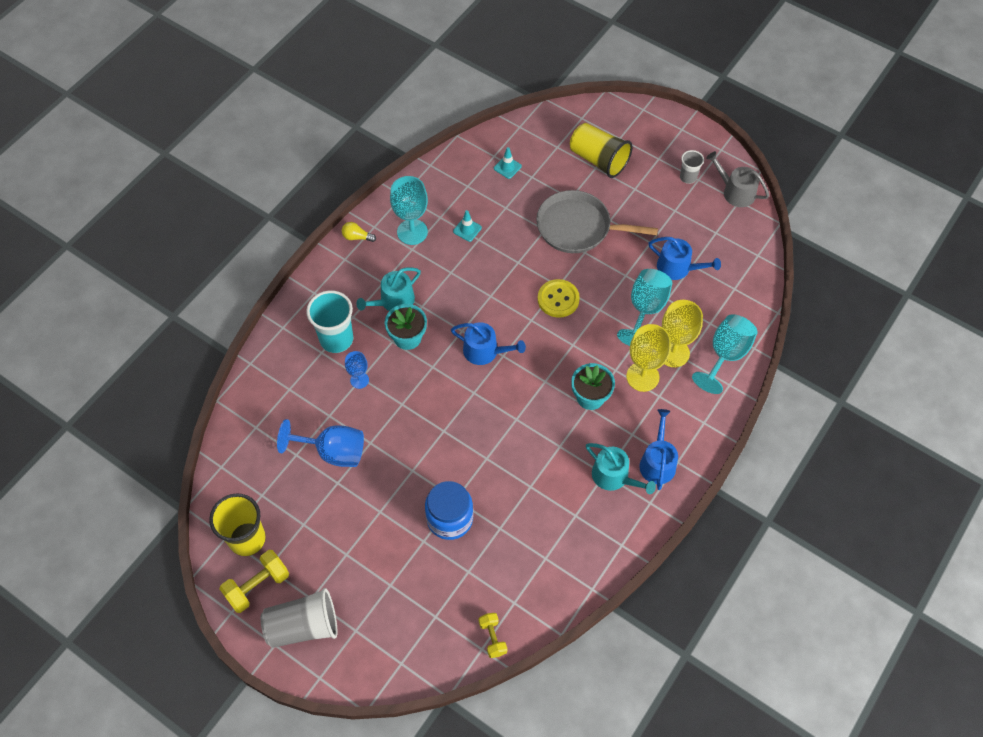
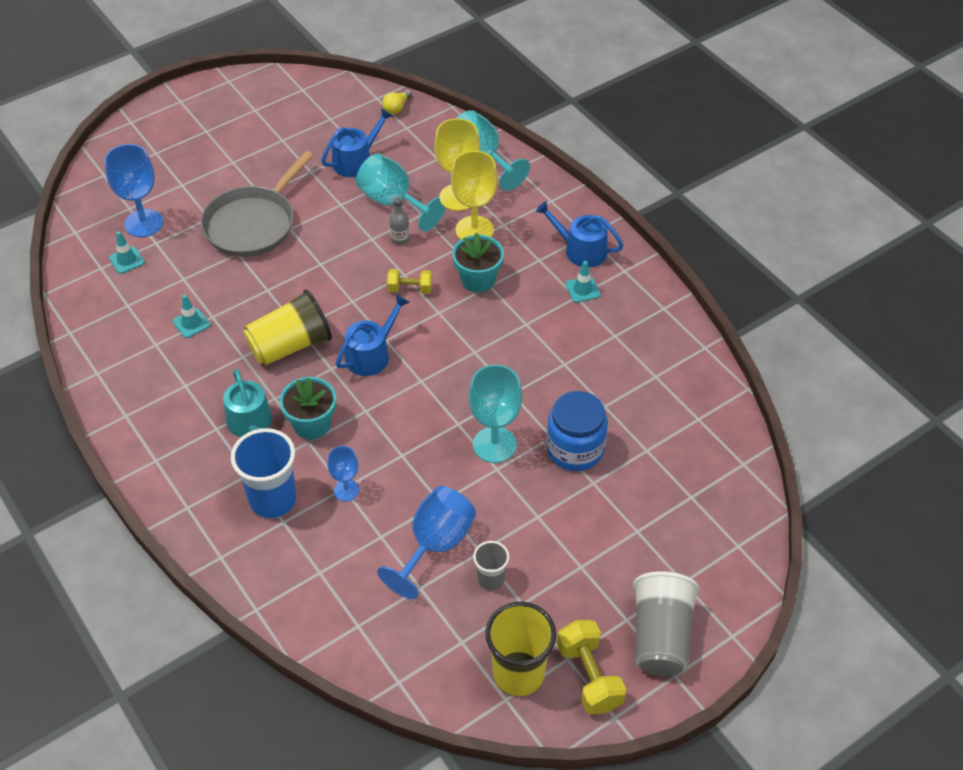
camera: 70 degrees left, 10 degrees down
turquoise cup [306,290,353,353] -> blue cup [231,428,297,518]
yellow light bulb [342,222,376,242] -> yellow light bulb moved to [382,90,412,114]
turquoise goblet [390,176,428,245] -> turquoise goblet moved to [469,365,522,463]
yellow dumbbell [479,613,507,658] -> yellow dumbbell moved to [387,269,432,294]
yellow button [538,279,580,318] -> none
yellow cup [570,123,633,178] -> yellow cup moved to [243,289,332,366]
turquoise watering can [586,443,656,494] -> turquoise traffic cone [565,261,600,303]
grey cup [680,150,704,184] -> grey cup moved to [473,541,509,591]
grey watering can [706,151,769,207] -> none
none -> blue goblet [104,144,163,237]
none -> grey bottle [389,197,410,245]

